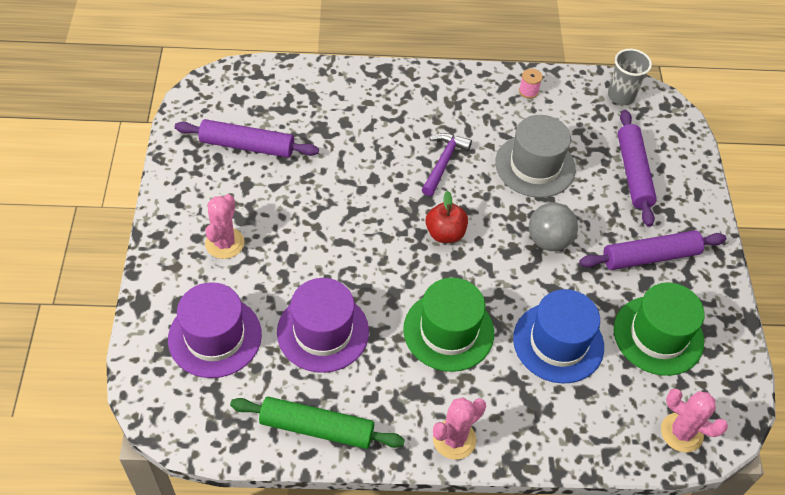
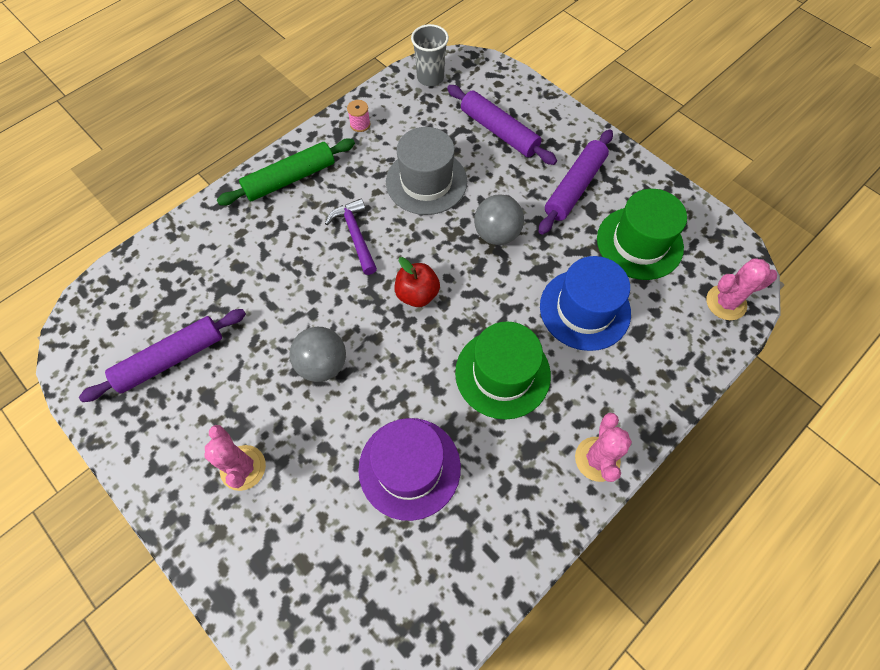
camera: 40 degrees left, 10 degrees up
purple hat [168,282,262,378] -> none
green rolling pin [230,397,405,449] -> green rolling pin moved to [217,138,355,206]
none -> grey ball [289,327,346,382]

